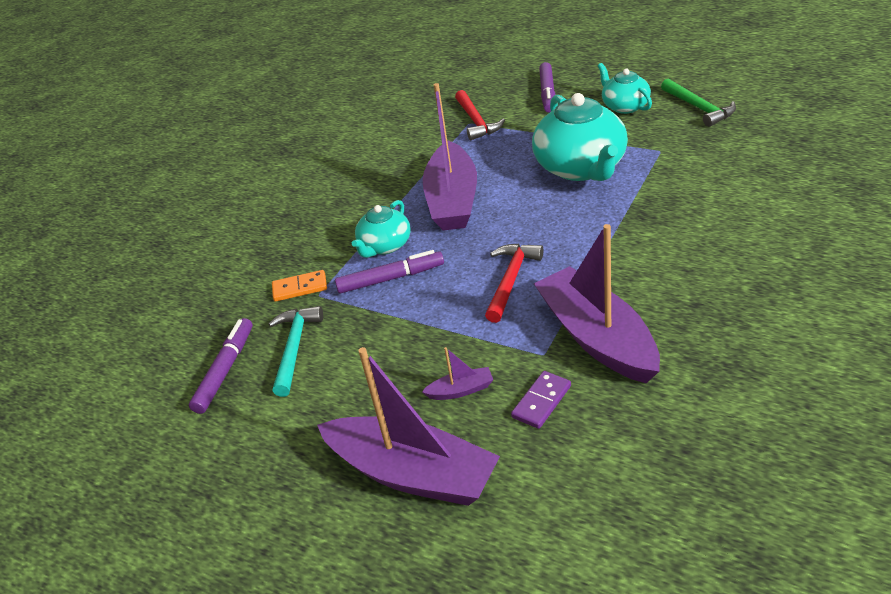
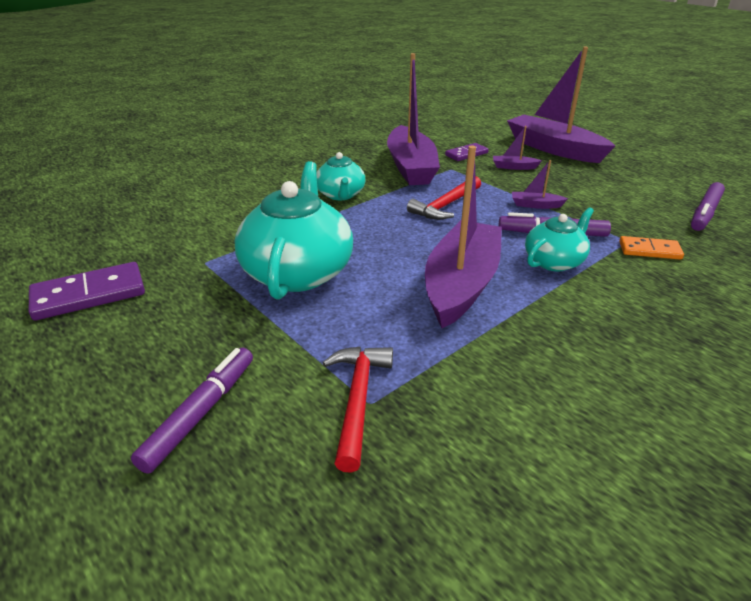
camera: 165 degrees left, 5 degrees down
turquoise hammer [269,306,323,397] -> none
turquoise teapot [598,63,652,114] -> turquoise teapot moved to [317,152,366,200]
green hammer [661,79,736,127] -> purple domino [29,262,145,320]
none -> purple boat [512,160,568,209]

